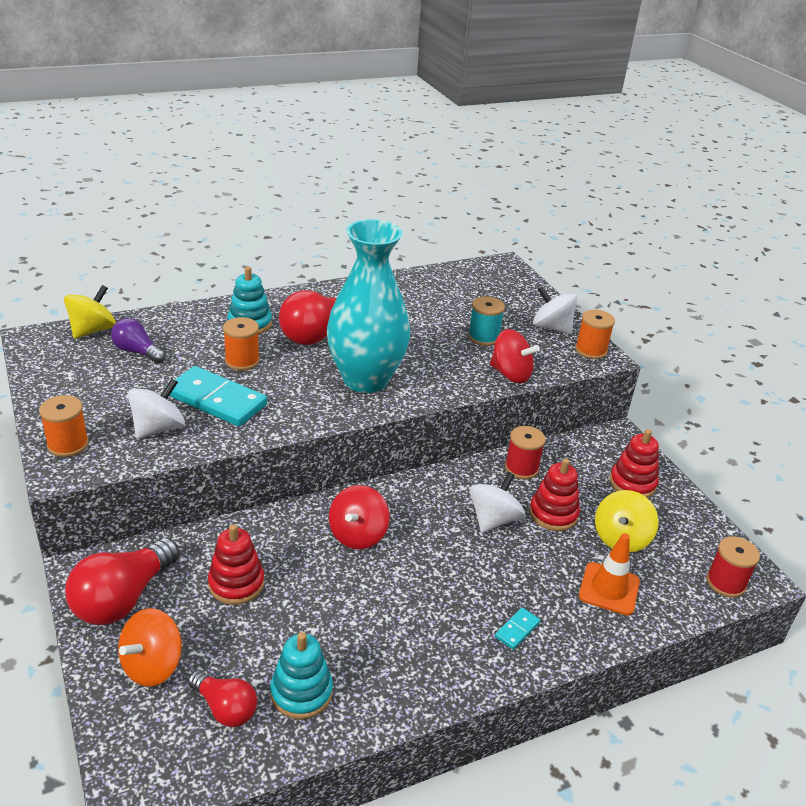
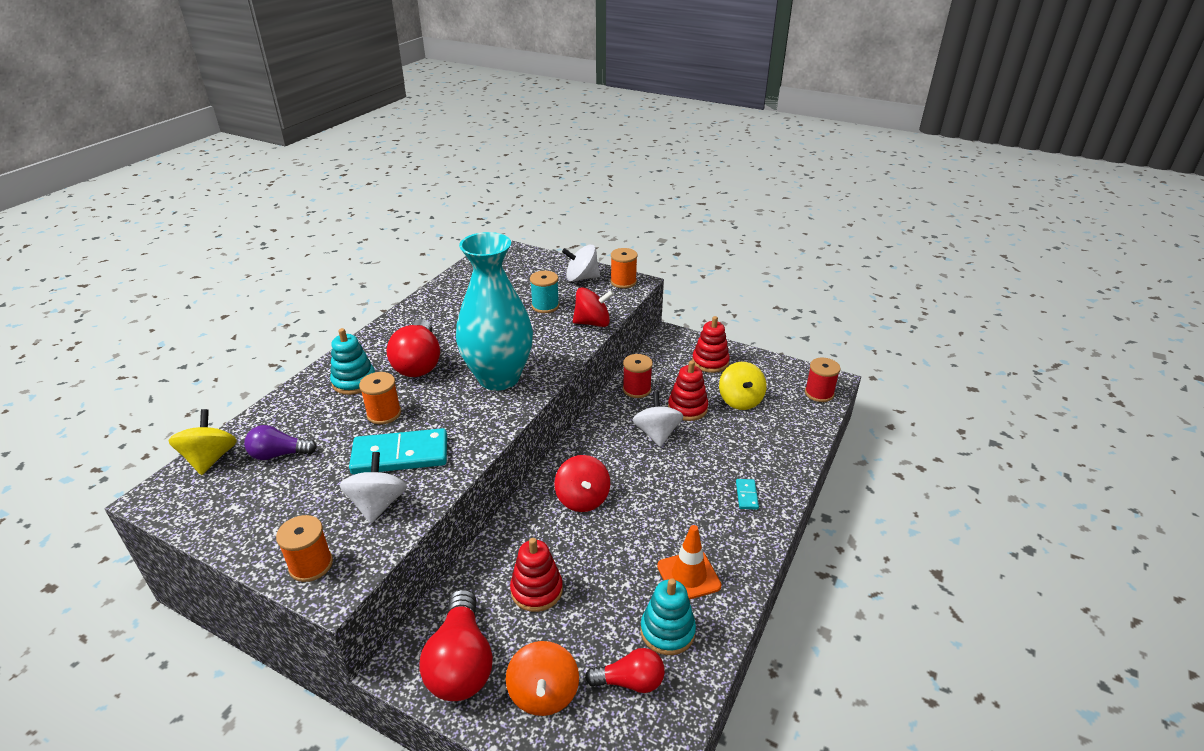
camera: 35 degrees left, 0 degrees up
orange traffic cone [579,533,640,616] -> orange traffic cone moved to [657,525,722,600]

